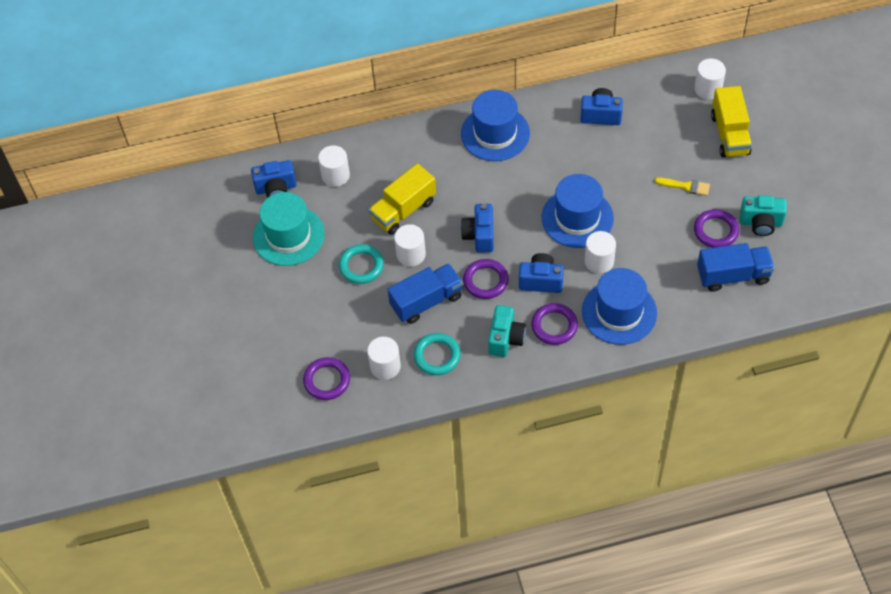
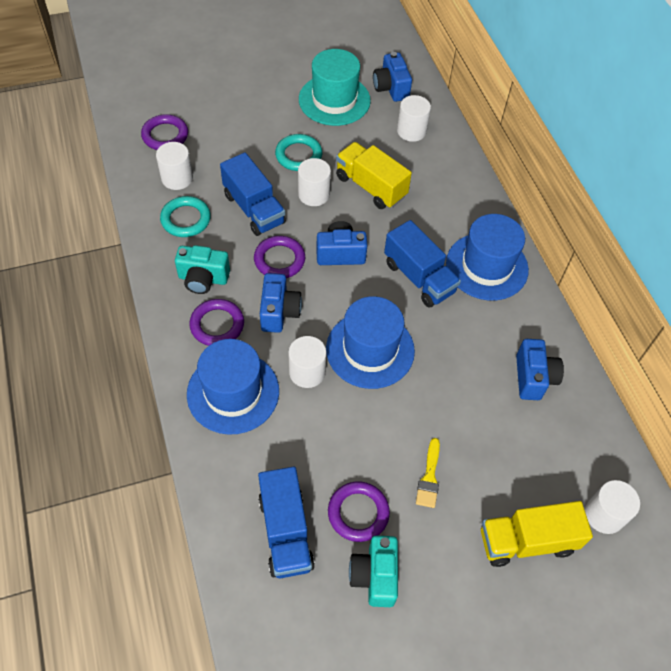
camera: 80 degrees right, 0 degrees up
none -> blue truck [384,220,461,307]

